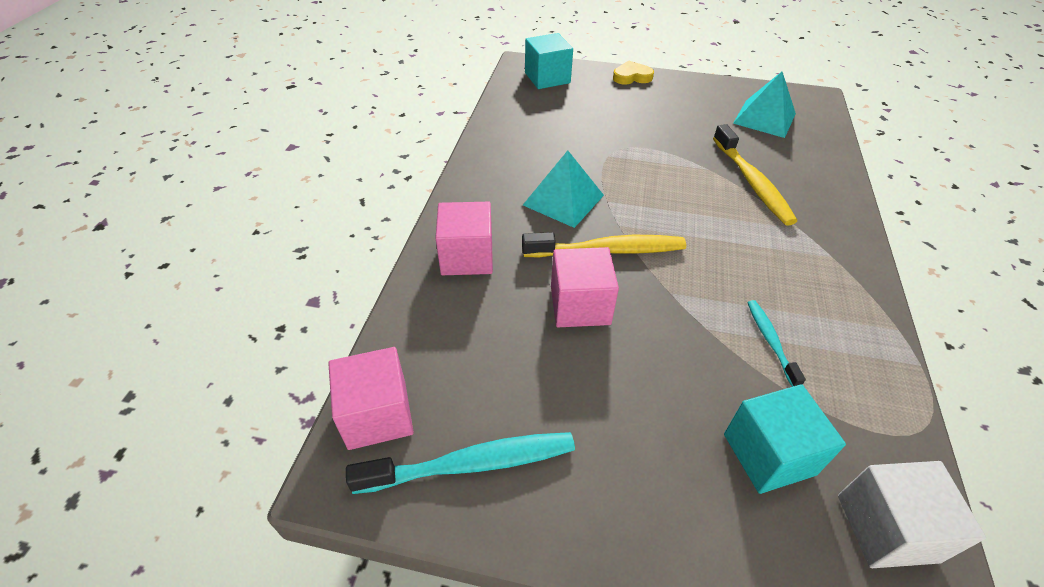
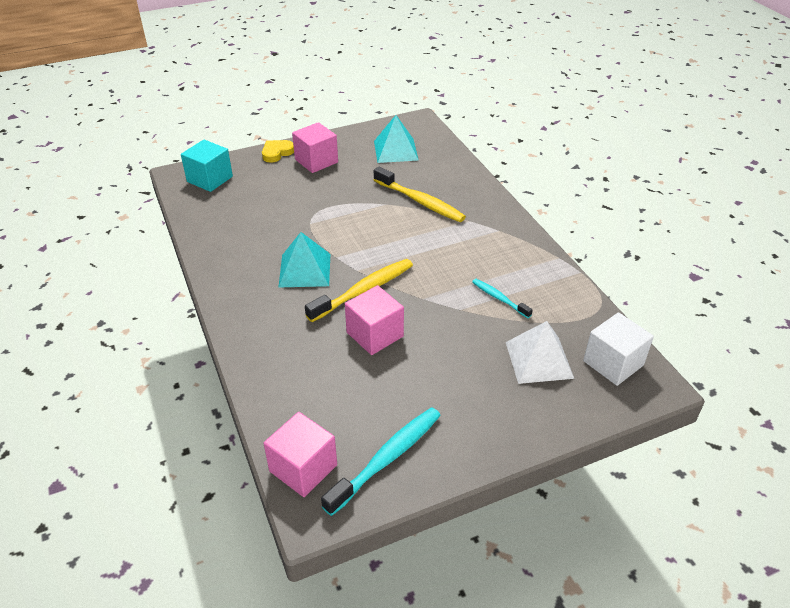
camera: 35 degrees left, 5 degrees down
pink cube [435,202,493,275] -> pink cube moved to [292,122,338,173]
turquoise cube [724,384,846,494] -> white pyramid [506,321,574,384]

